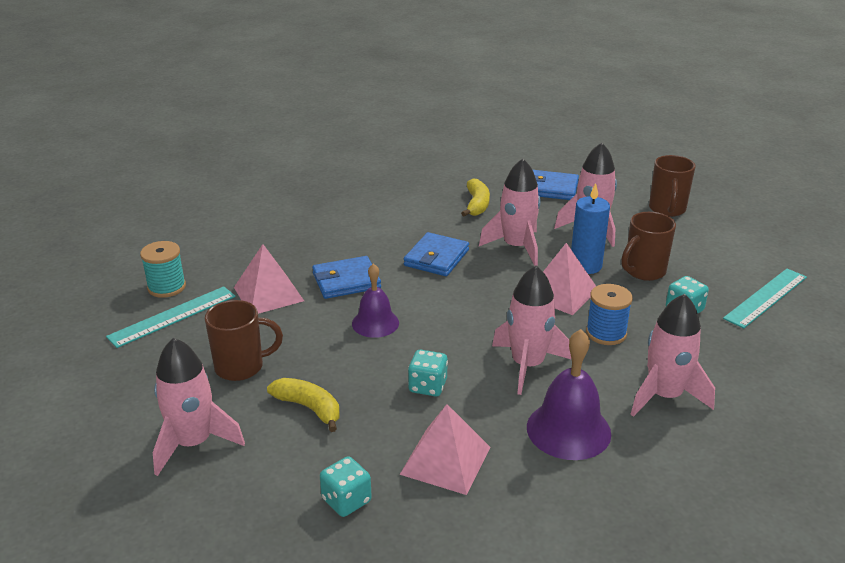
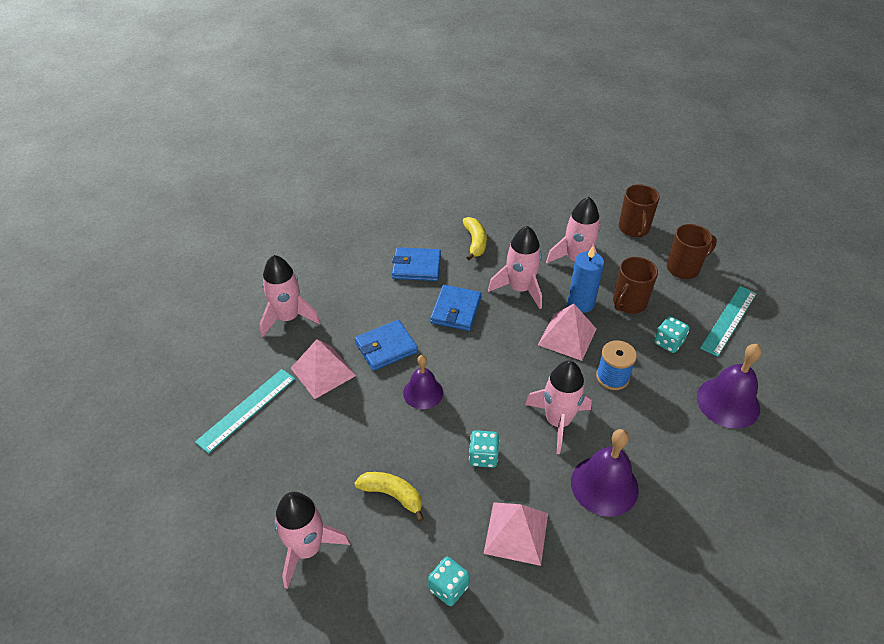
camera: 10 degrees left, 15 degrees up
turquoise spool [140,241,186,298] -> none
brown mug [205,300,283,381] -> brown mug moved to [667,224,717,279]
blue wallet [533,170,579,200] -> blue wallet moved to [392,247,441,281]
pink rocket [630,294,715,417] -> pink rocket moved to [260,255,321,337]
none -> purple bell [697,344,762,429]

